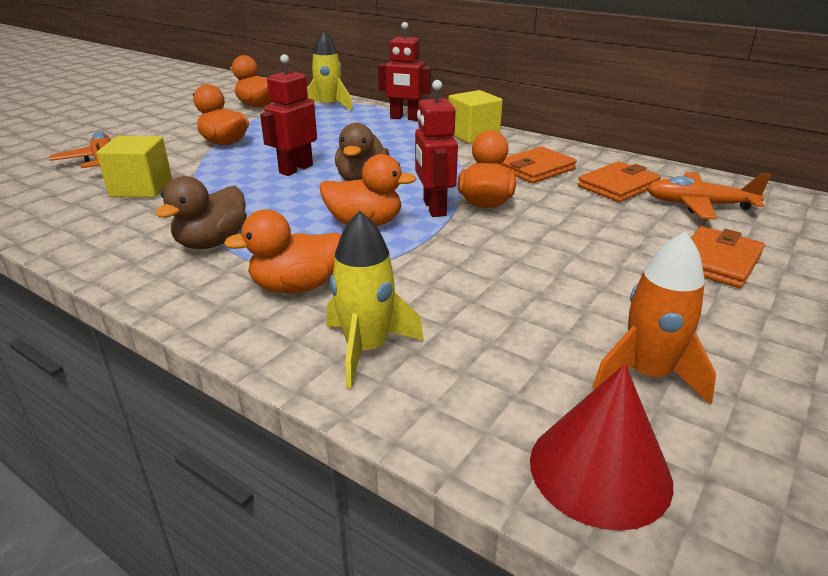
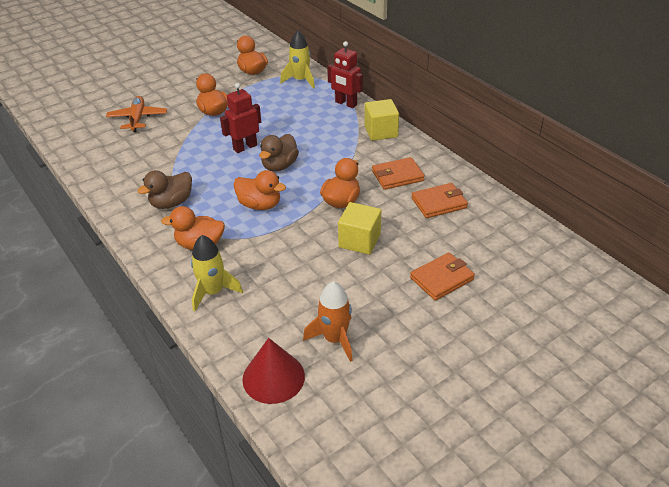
camera: 20 degrees right, 10 degrees up
yellow cube [97,136,172,198] -> yellow cube moved to [338,202,381,255]
red robot [415,80,458,217] -> none
orange plane [647,172,771,220] -> none

